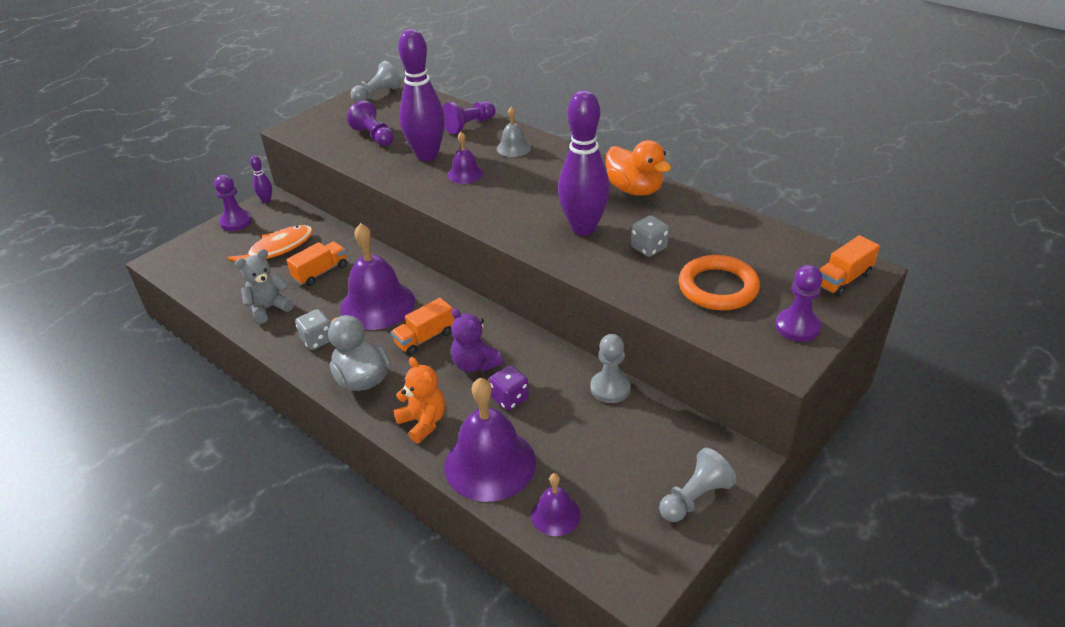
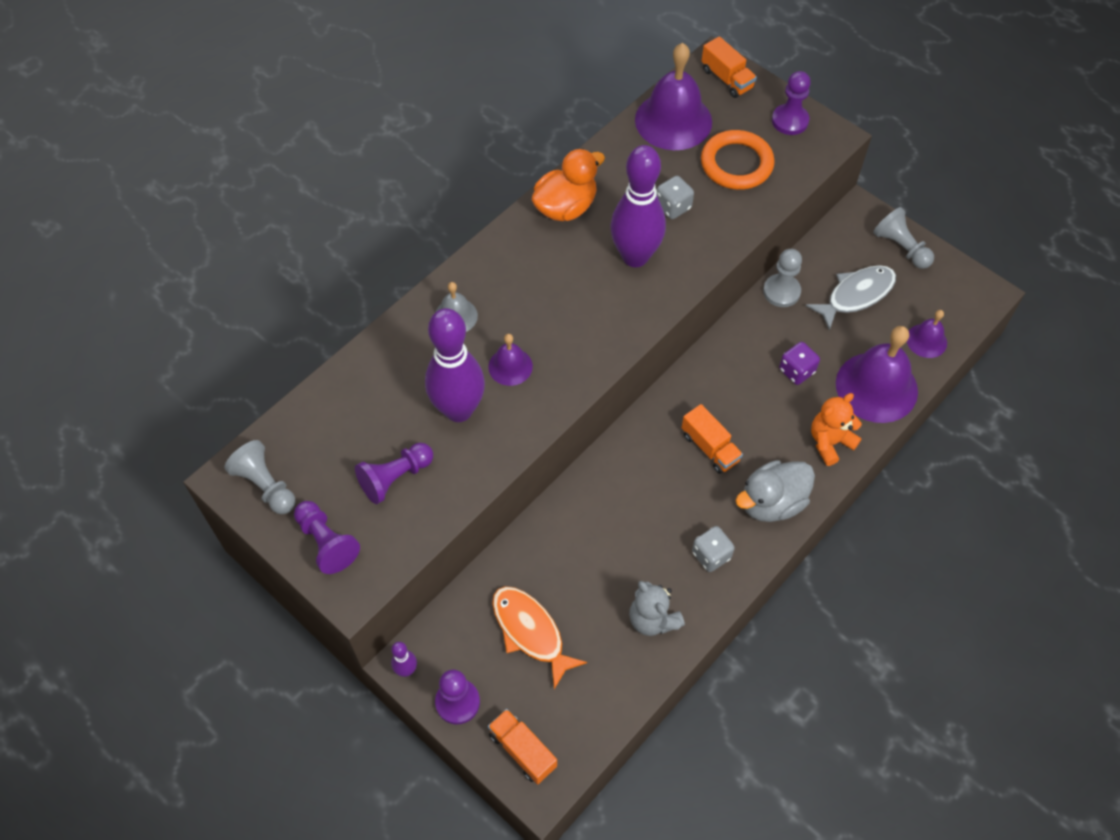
camera: 90 degrees left, 20 degrees up
orange truck [286,242,347,286] -> orange truck moved to [488,709,557,784]
purple bell [340,223,415,330] -> purple bell moved to [635,43,712,150]
purple pawn [443,101,496,135] -> purple pawn moved to [294,501,360,574]
purple teddy bear [451,308,503,373] -> none
none -> grey fish [806,265,896,331]

